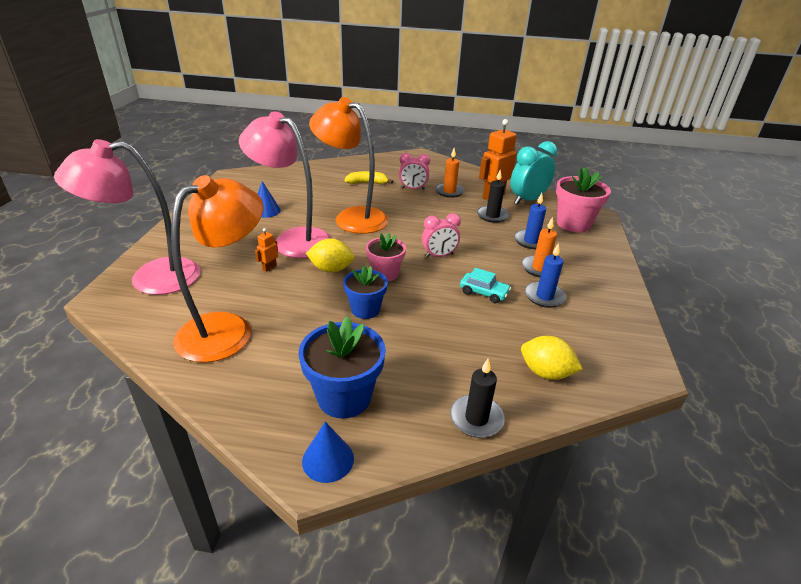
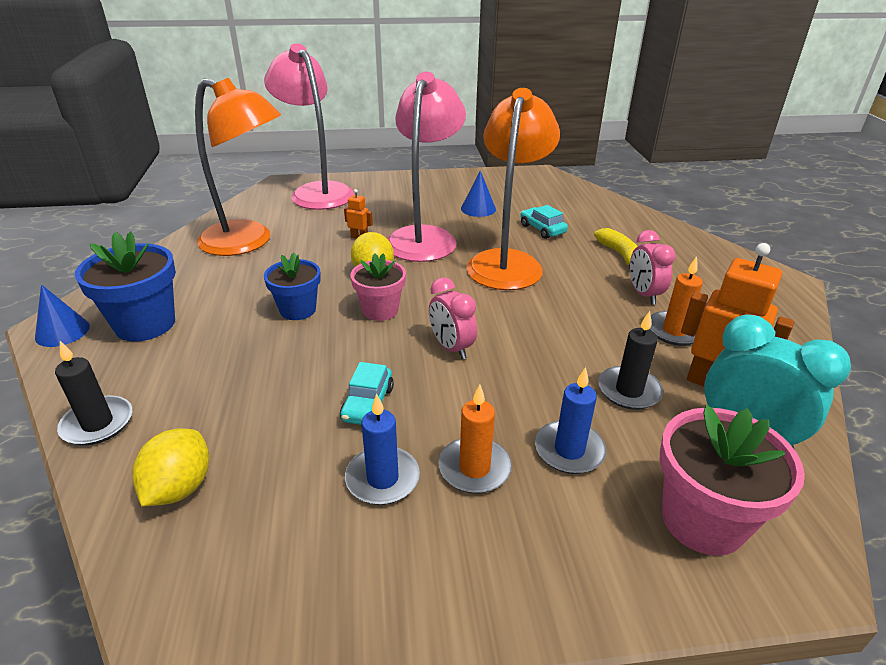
camera: 75 degrees right, 0 degrees up
none -> turquoise car [520,205,568,239]

